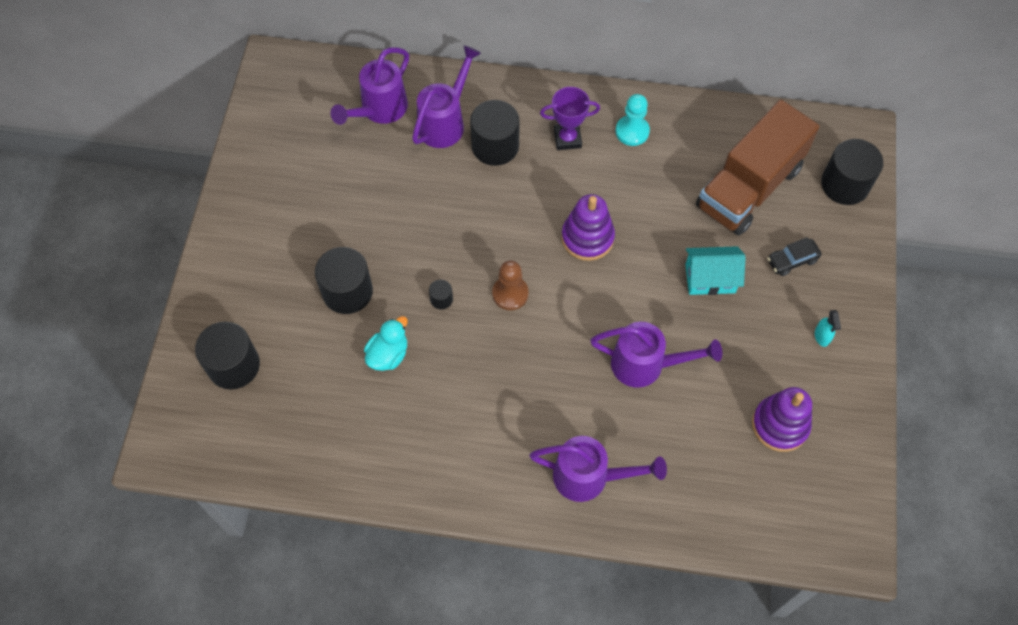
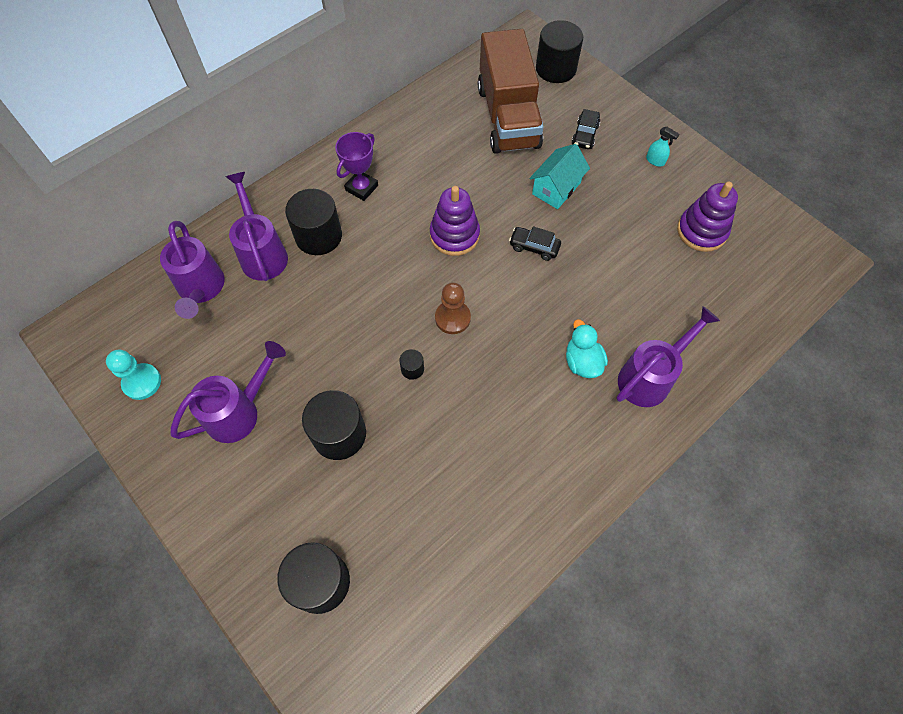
camera: 50 degrees left, 0 degrees up
turquoise duck [364,316,408,371] -> turquoise duck moved to [566,319,608,378]
purple watering can [590,322,722,388] -> purple watering can moved to [171,341,286,443]
turquoise pawn [616,94,650,146] -> turquoise pawn moved to [106,349,161,400]
none -> black car [509,226,561,261]

